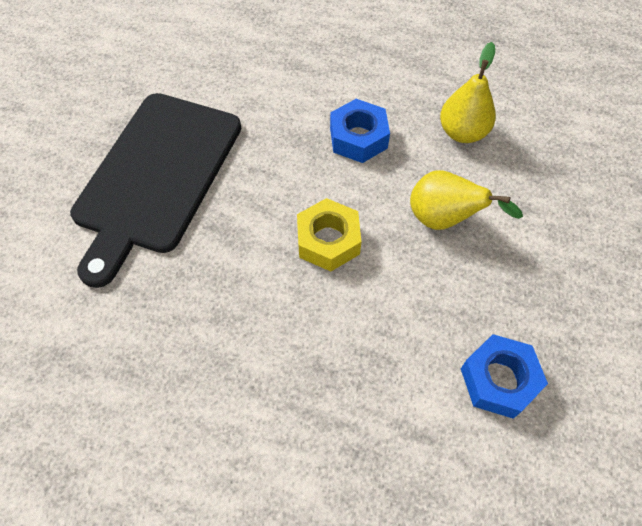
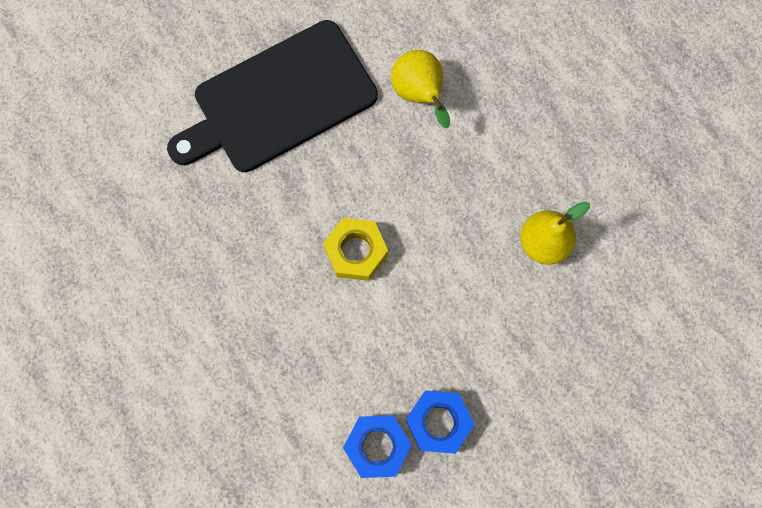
camera: 40 degrees right, 15 degrees up
blue nut [330,99,390,163] -> blue nut moved to [406,390,475,454]
yellow pear [410,170,523,230] -> yellow pear moved to [391,50,450,128]

